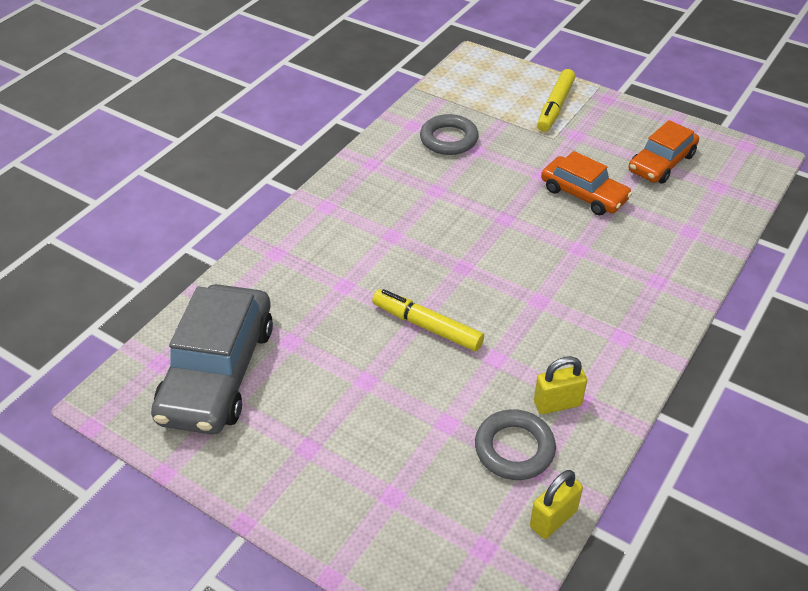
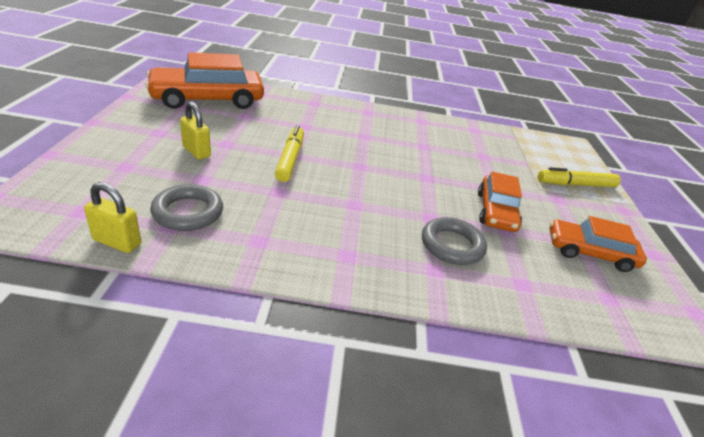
camera: 55 degrees right, 10 degrees down
grey car [151,284,273,434] -> orange car [145,52,264,109]
grey ring [420,114,479,155] -> grey ring moved to [422,217,487,265]
yellow padlock [534,356,587,414] -> yellow padlock moved to [180,102,211,159]

